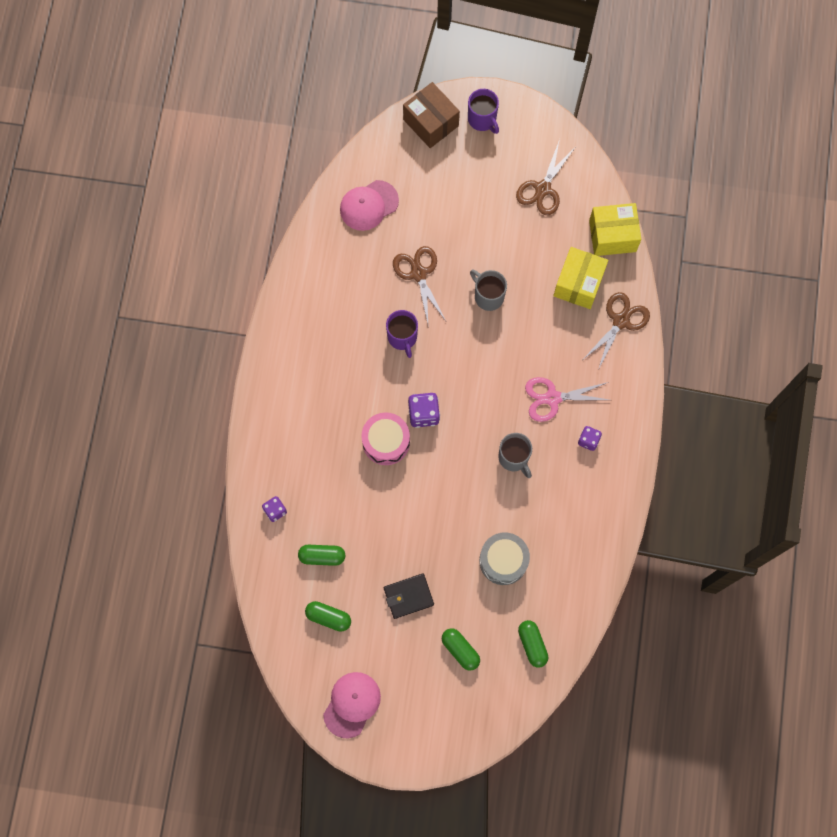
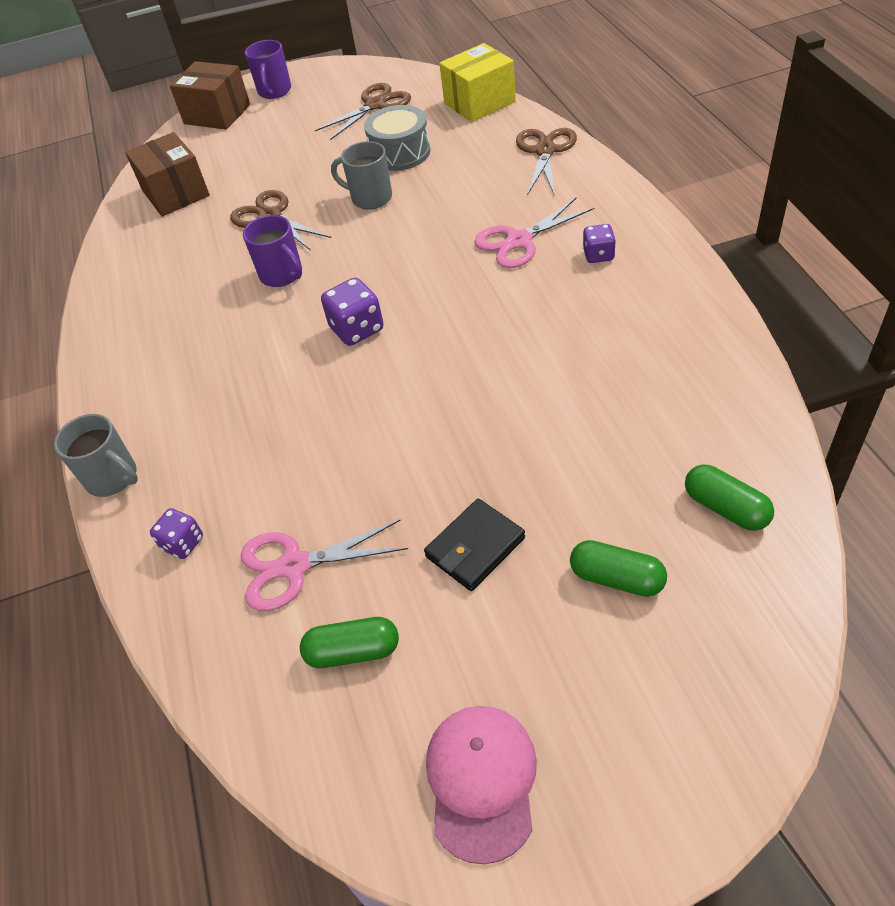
camera: 20 degrees left, 25 degrees down
green capsule [298,545,345,566] -> pink scissors [241,520,408,611]
pink cap [340,180,399,231] -> brown box [125,132,210,217]
pink drum [361,413,410,465] -> none
purple mug [468,89,499,134] -> purple mug turned 60 degrees clockwise [245,40,291,99]
grey drum [479,532,530,585] -> grey drum moved to [364,105,430,171]
grey mug [499,433,532,478] -> grey mug moved to [54,414,138,497]
brown scissors [516,139,575,215] -> brown scissors turned 135 degrees counterclockwise [315,83,411,140]
yellow box [553,247,608,309] -> none

